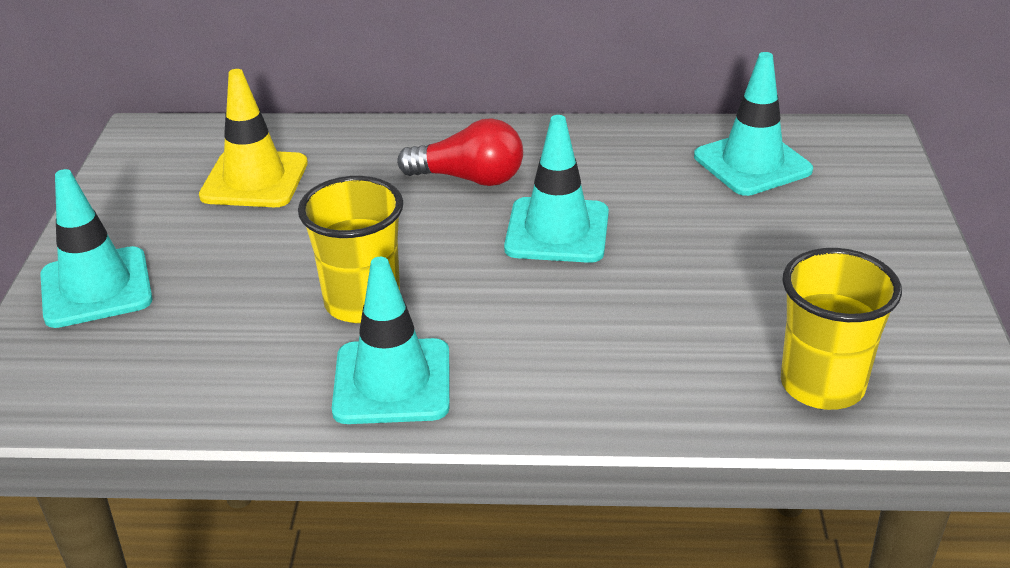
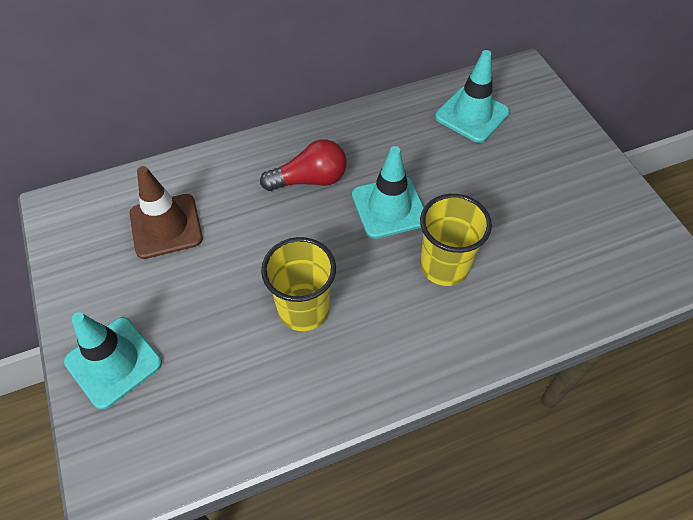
camera: 25 degrees left, 20 degrees up
yellow traffic cone [199,69,308,207] -> brown traffic cone [130,166,203,259]
turquoise traffic cone [332,257,449,424] -> none
yellow cup [781,248,902,410] -> yellow cup moved to [420,194,492,286]

